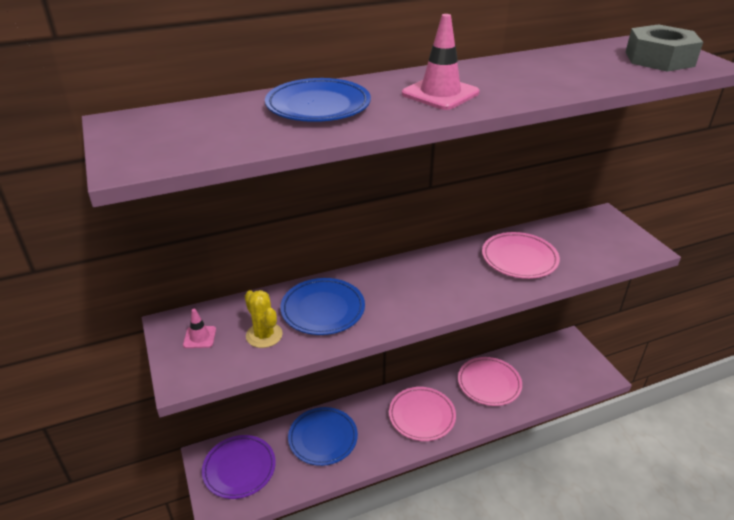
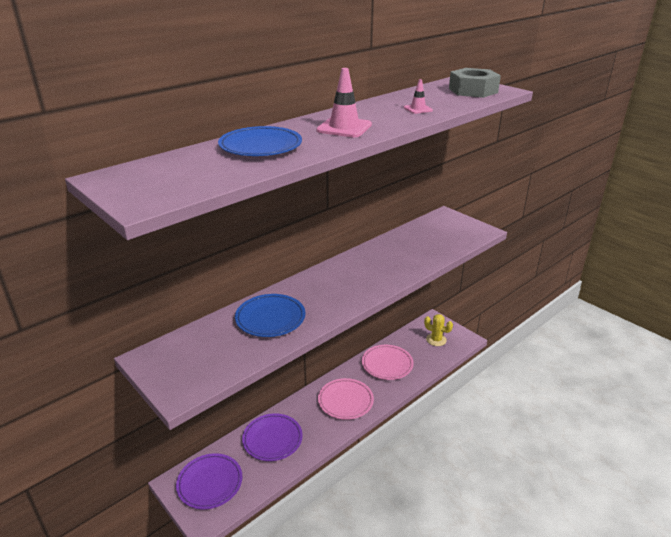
camera: 20 degrees left, 5 degrees down
pink traffic cone [183,309,216,348] -> pink traffic cone moved to [404,79,433,114]
yellow cactus [245,290,283,348] -> yellow cactus moved to [424,314,453,346]
blue plate [288,407,358,466] -> purple plate [242,413,303,461]
pink plate [482,232,560,279] -> none

